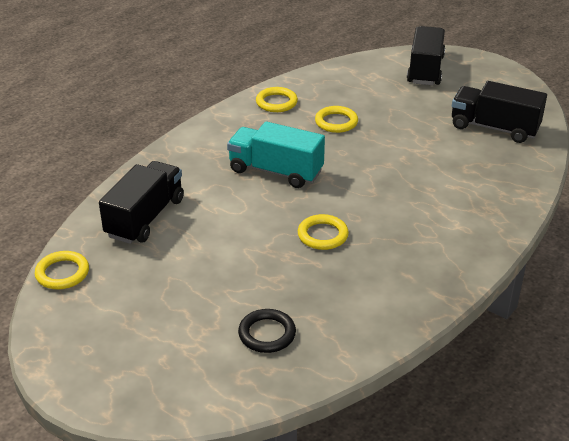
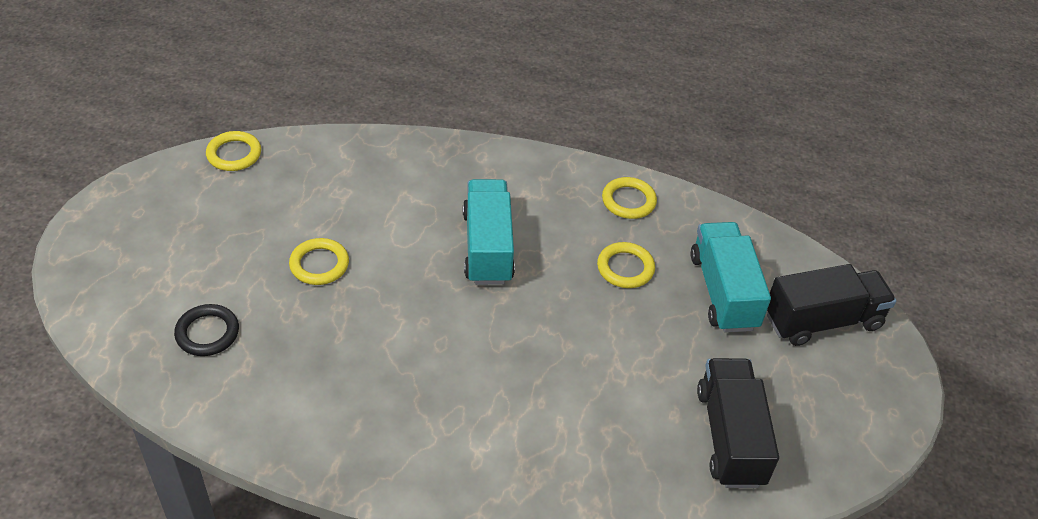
camera: 60 degrees right, 10 degrees up
black truck [99,161,184,244] -> none
yellow ring [298,214,349,250] -> yellow ring moved to [289,238,349,285]
none -> turquoise truck [691,222,771,333]

